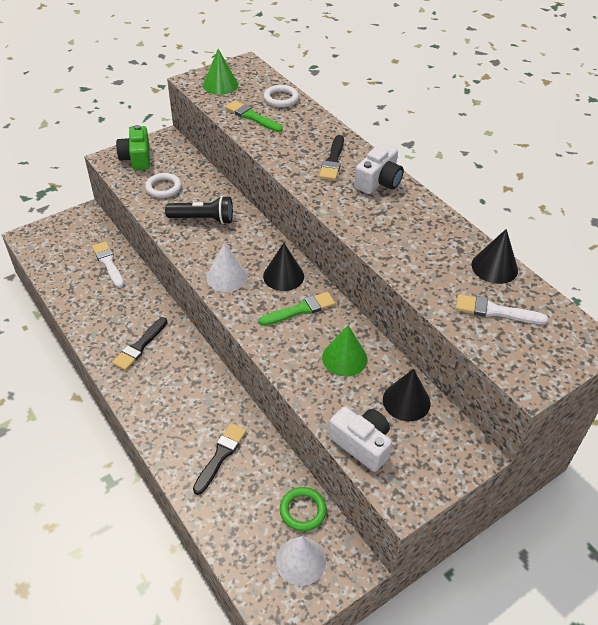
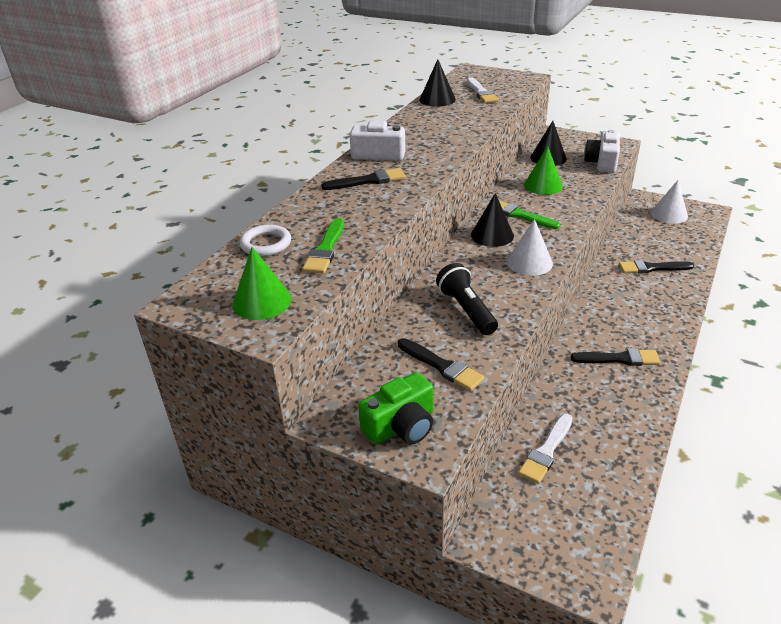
camera: 115 degrees left, 10 degrees down
white ring [145,173,182,198] -> black brush [398,338,485,391]
green ring [280,487,327,531] -> none

